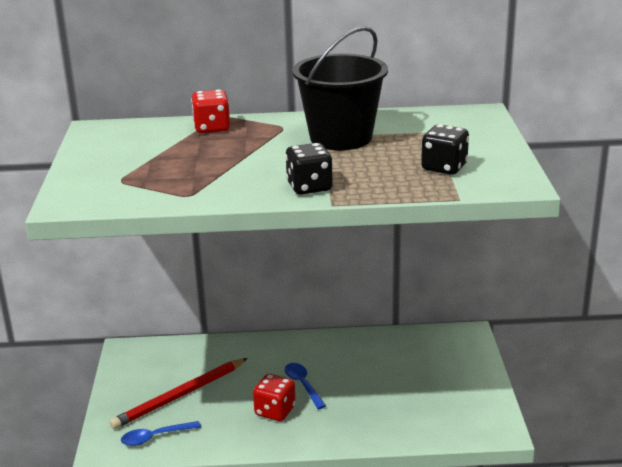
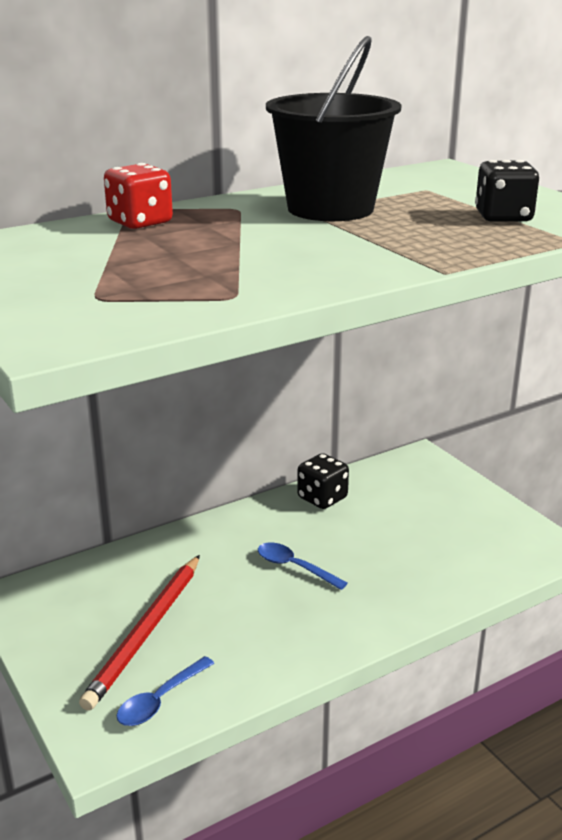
camera: 30 degrees left, 0 degrees up
red dice [253,374,296,421] -> none
black dice [285,143,333,195] -> black dice moved to [297,453,349,509]

